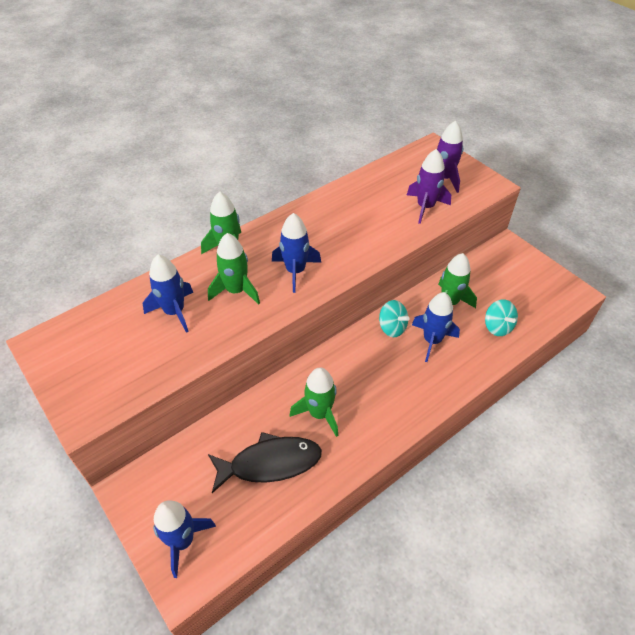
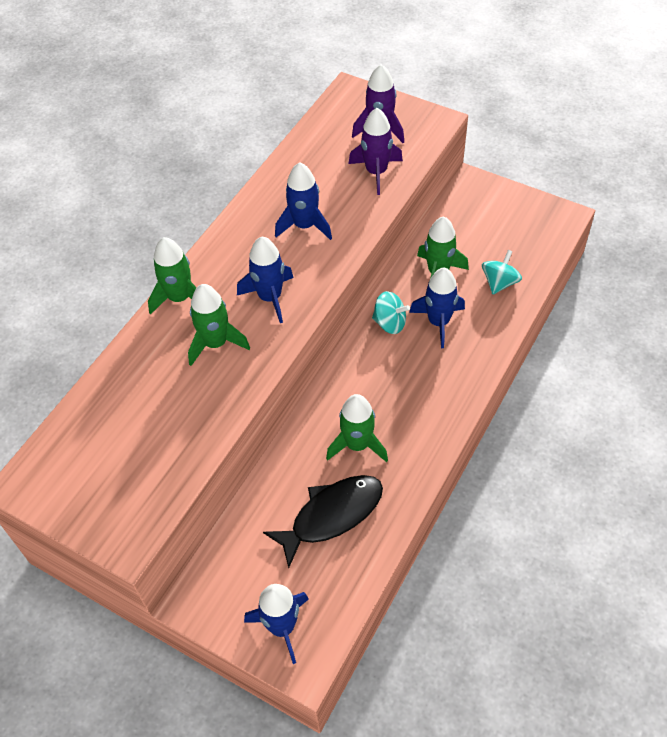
camera: 20 degrees left, 5 degrees up
blue rocket [143,255,193,333] -> blue rocket moved to [275,162,332,240]
turquoise spinning top [485,299,518,336] -> turquoise spinning top turned 105 degrees counterclockwise [482,250,522,294]

